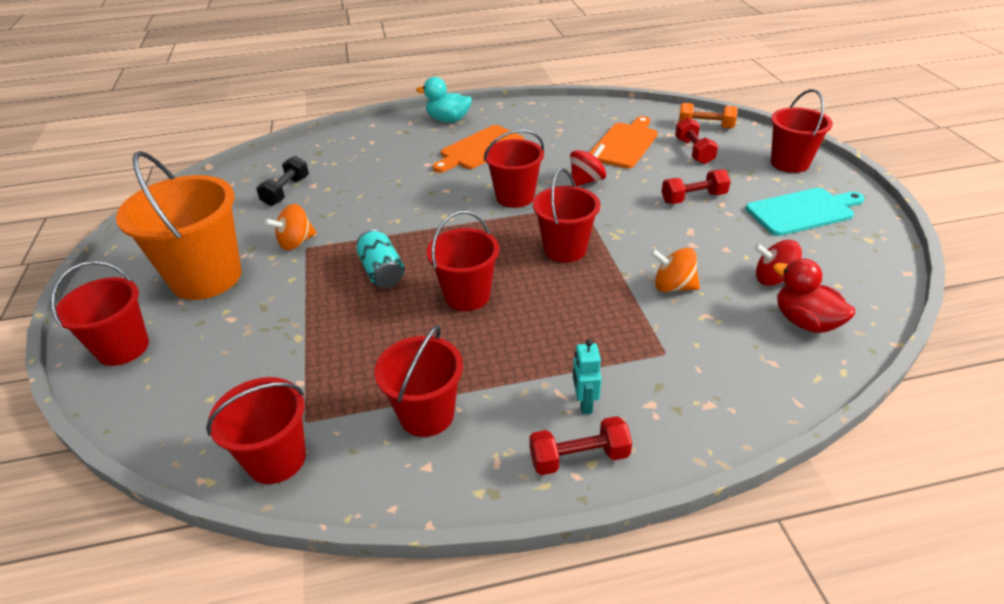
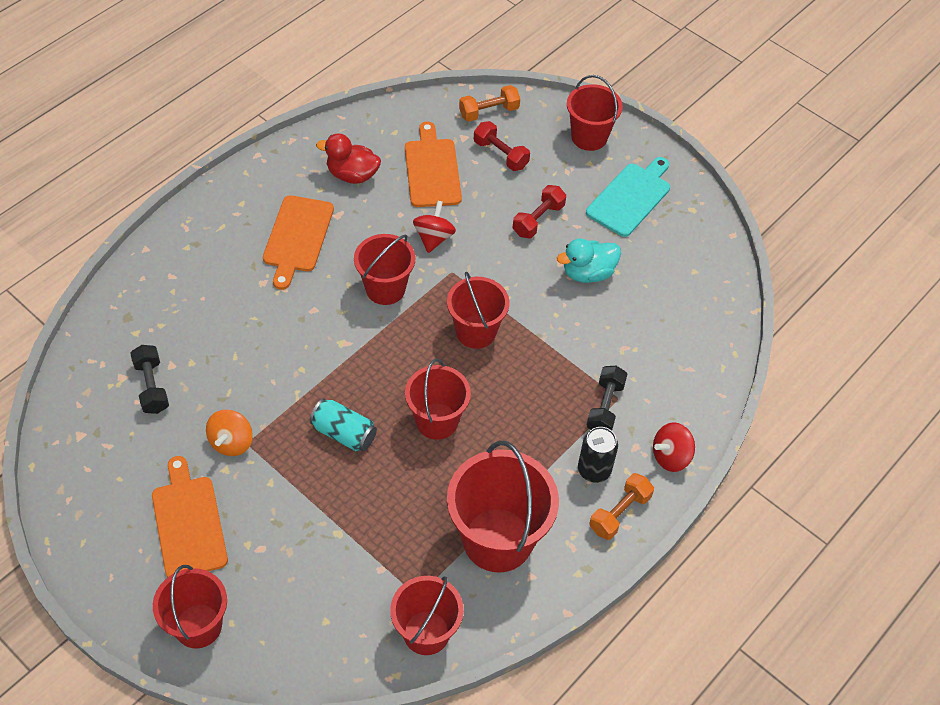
camera: 40 degrees left, 15 degrees up
orange bucket [116,151,241,300] -> orange cutting board [152,456,228,577]
red bucket [374,325,463,437] -> red bucket [447,441,559,573], size x1.57
turquoise duck [416,77,472,122] -> turquoise duck moved to [557,238,621,283]
red dumbbell [529,416,632,475] -> orange dumbbell [589,473,654,540]
turquoise robot [573,339,602,414] -> black can [578,427,618,483]
orange spinning top [650,248,700,292] -> none
red spinning top [754,240,802,286] -> red spinning top moved to [653,422,695,472]
red duck [773,258,855,333] -> red duck moved to [316,133,381,184]
none -> black dumbbell [586,366,627,431]

